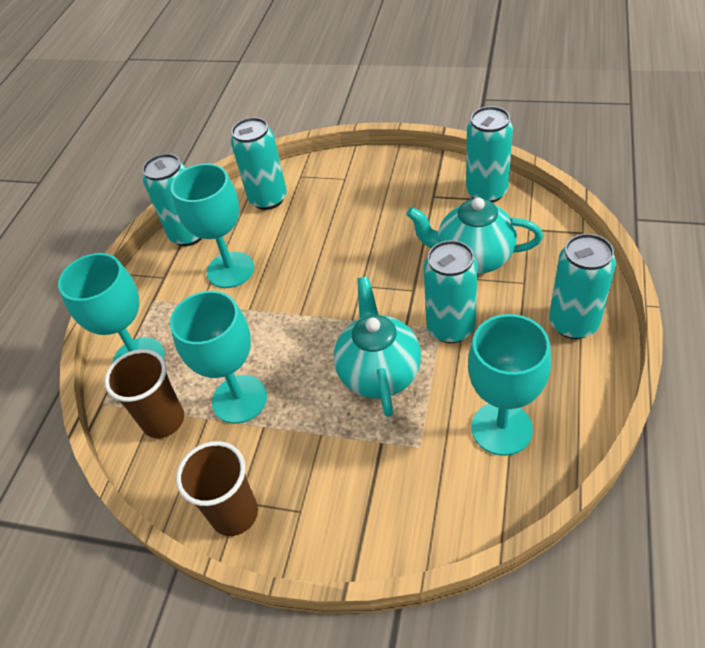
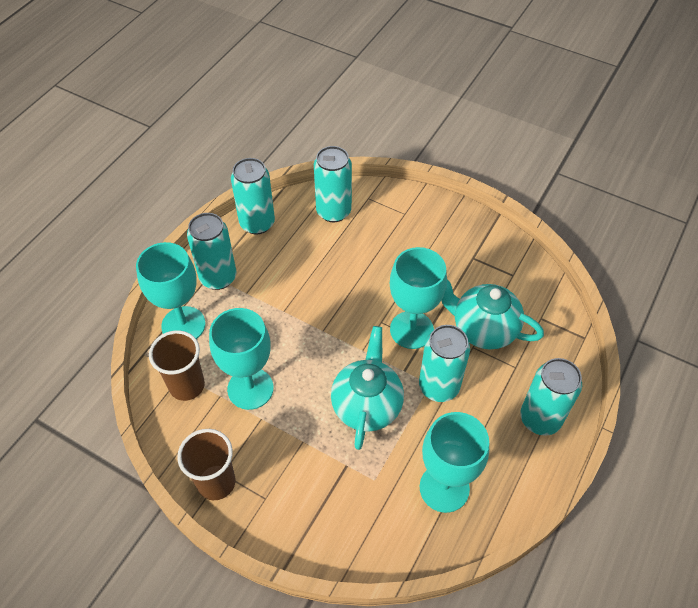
camera: 10 degrees right, 5 degrees up
turquoise goblet [171,163,254,288] -> turquoise goblet moved to [390,247,447,349]
turquoise can [466,106,513,203] -> turquoise can moved to [187,213,236,290]

